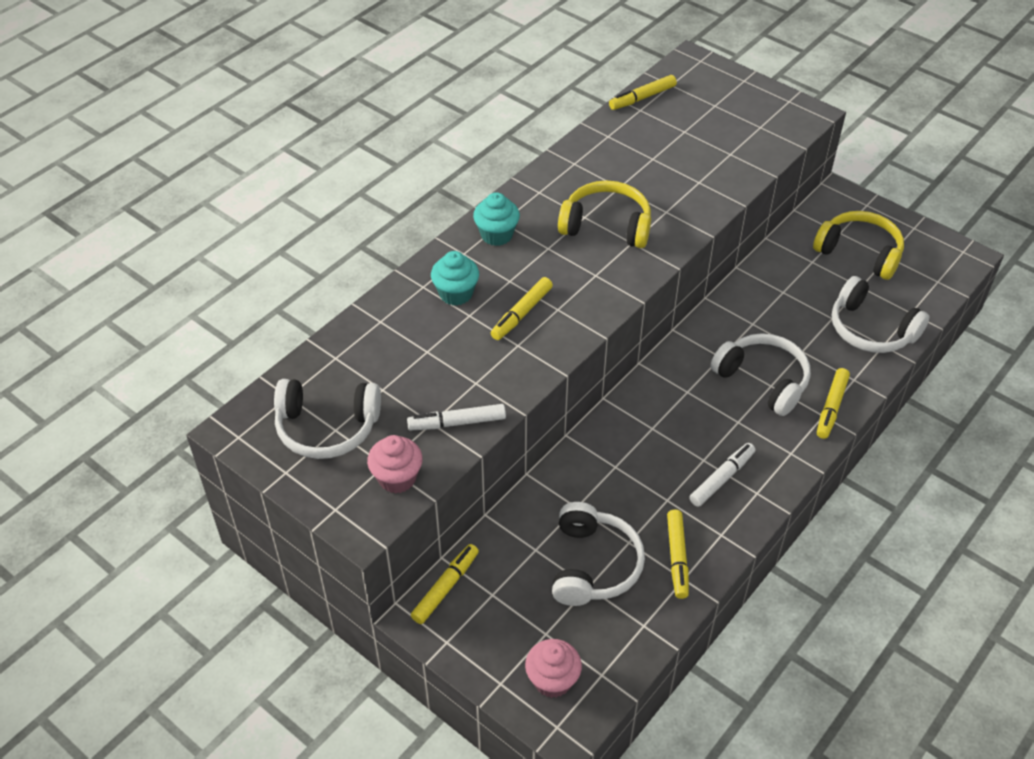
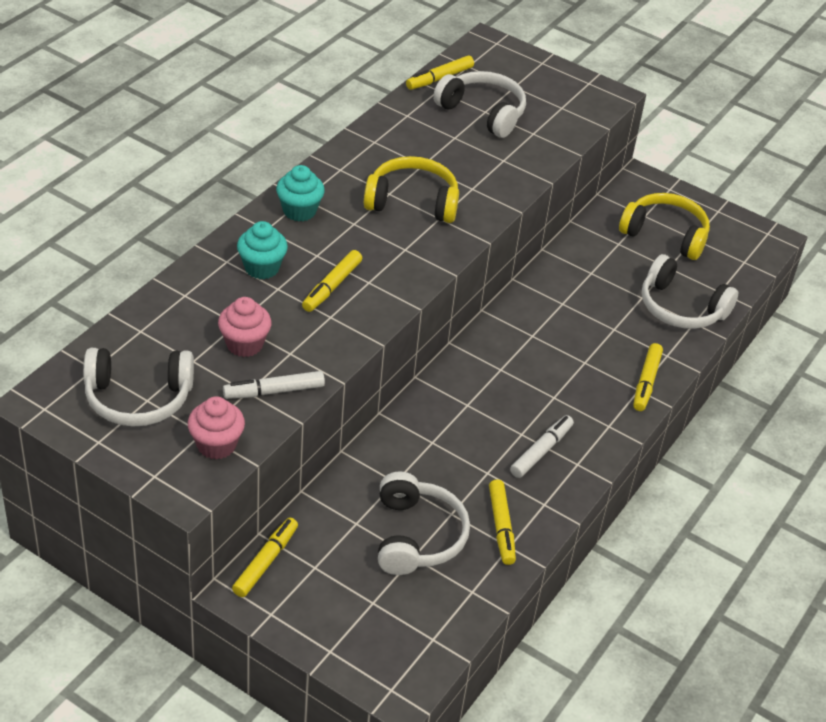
camera: 10 degrees left, 5 degrees down
pink cupcake [525,639,582,698] -> pink cupcake moved to [218,297,272,357]
white headphones [711,333,811,416] -> white headphones moved to [433,71,526,138]

